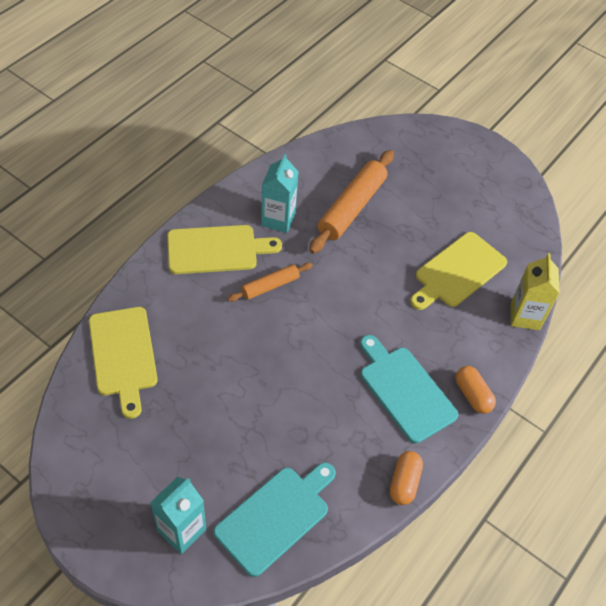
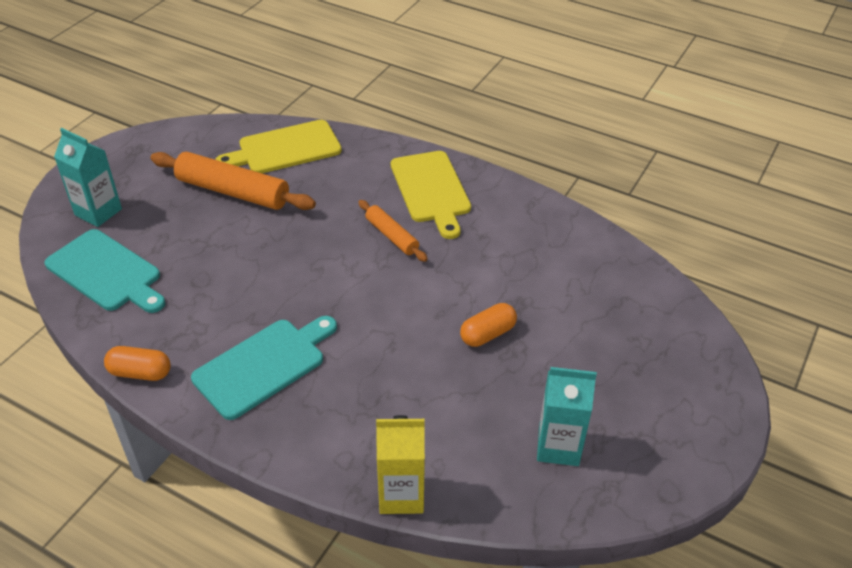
camera: 85 degrees right, 10 degrees down
turquoise carton [261,154,299,233] -> turquoise carton moved to [537,367,597,466]
orange rolling pin [309,150,394,254] -> orange rolling pin moved to [150,152,316,210]
yellow cutting board [410,232,507,310] -> none
orange capsule [456,366,496,414] -> orange capsule moved to [460,303,517,347]

